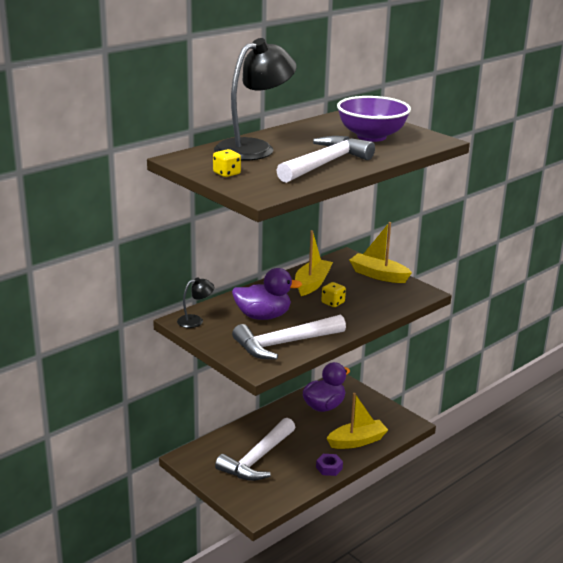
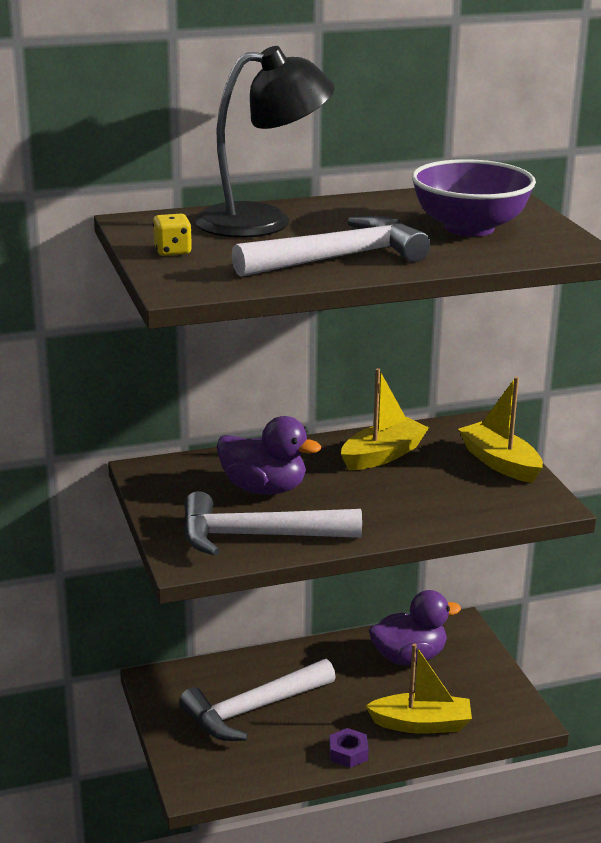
camera: 25 degrees right, 0 degrees up
black lamp [177,277,214,328] -> none
yellow dice [322,282,346,307] -> none

